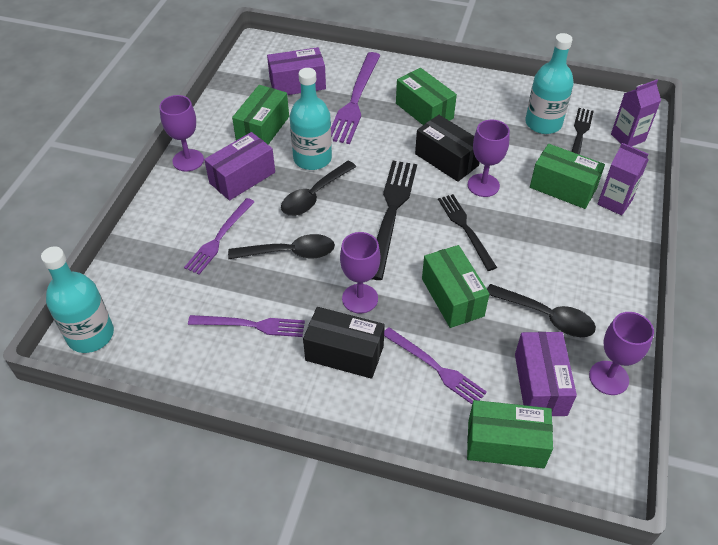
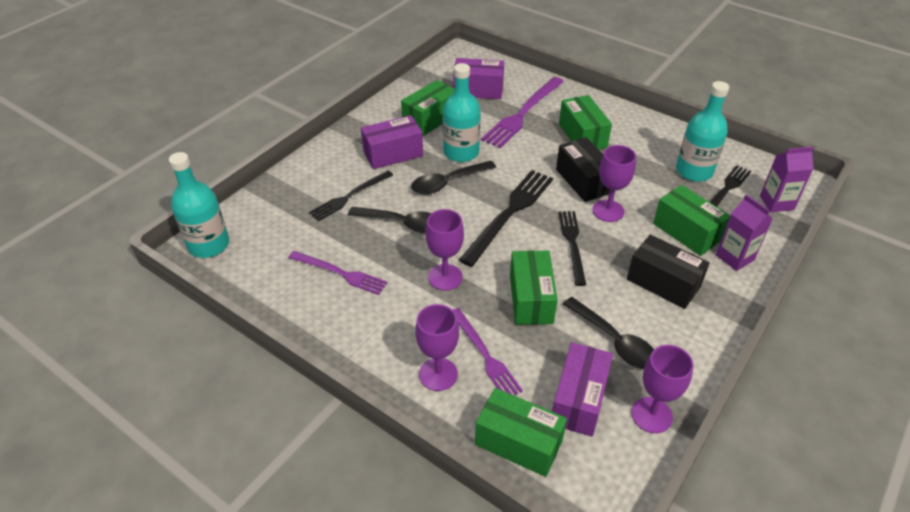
camera: 20 degrees right, 5 degrees down
purple goblet [159,95,204,172] -> purple goblet moved to [415,304,459,391]
purple fork [184,198,254,275] -> black fork [309,171,393,221]
black box [303,307,385,379] -> black box moved to [627,235,710,309]

